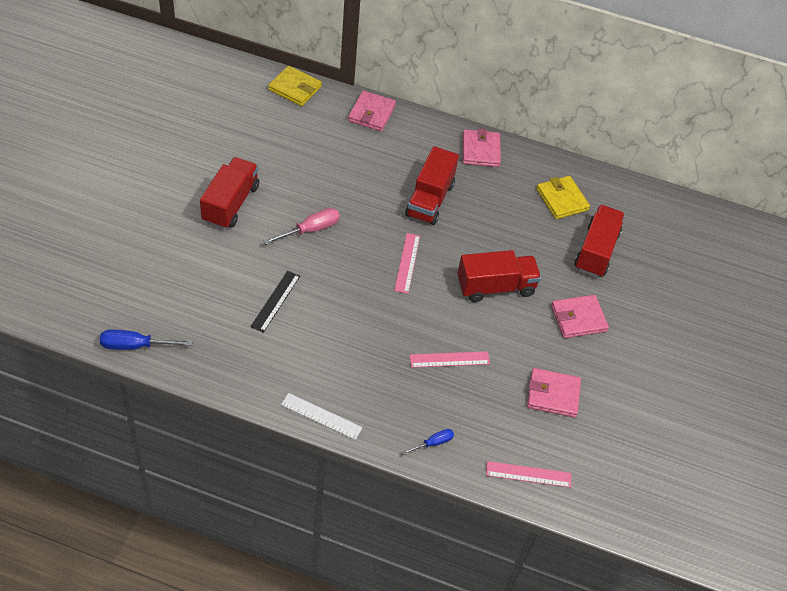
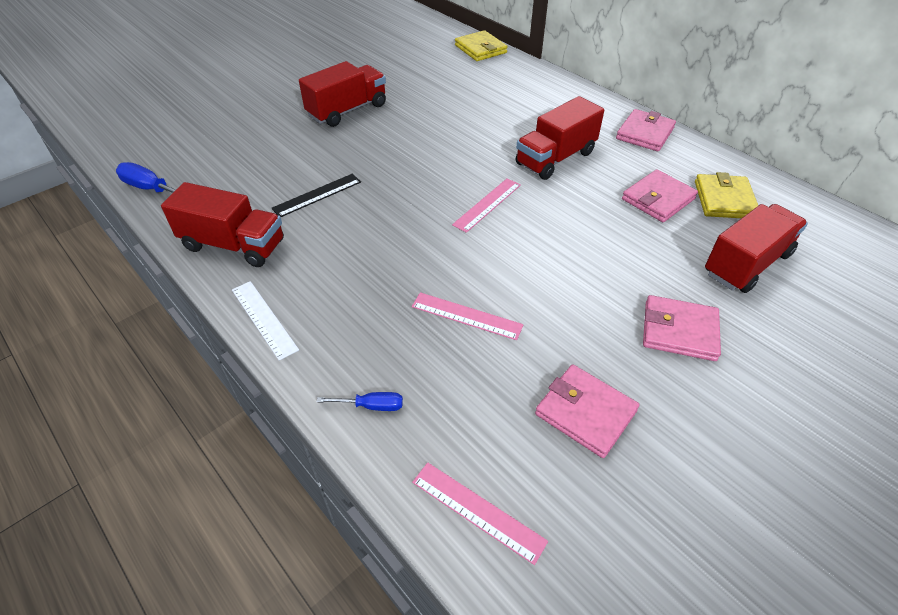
camera: 35 degrees right, 5 degrees down
pink screwdriver [264,208,340,245] -> none
pink wallet [348,90,396,131] -> pink wallet moved to [622,169,698,222]
red truck [457,250,541,302] -> red truck moved to [161,182,284,267]

